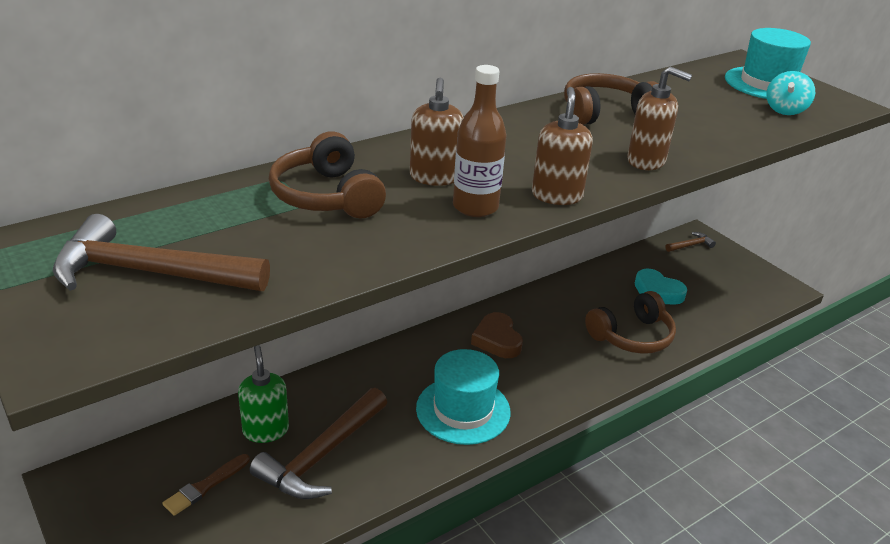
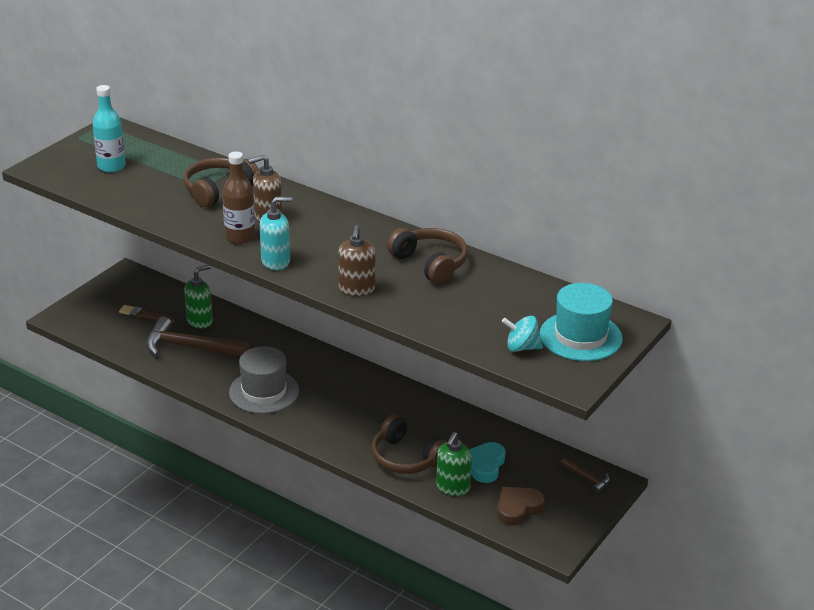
camera: 70 degrees right, 0 degrees up
brown hammer [52,214,270,291] -> turquoise bottle [93,85,126,173]
turquoise hat [416,349,511,445] -> grey hat [229,346,299,414]
brown heart [471,312,523,358] -> brown heart moved to [497,487,545,526]
brown soap dispenser [532,87,593,205] -> turquoise soap dispenser [260,197,292,270]
none -> green soap dispenser [436,432,472,496]

